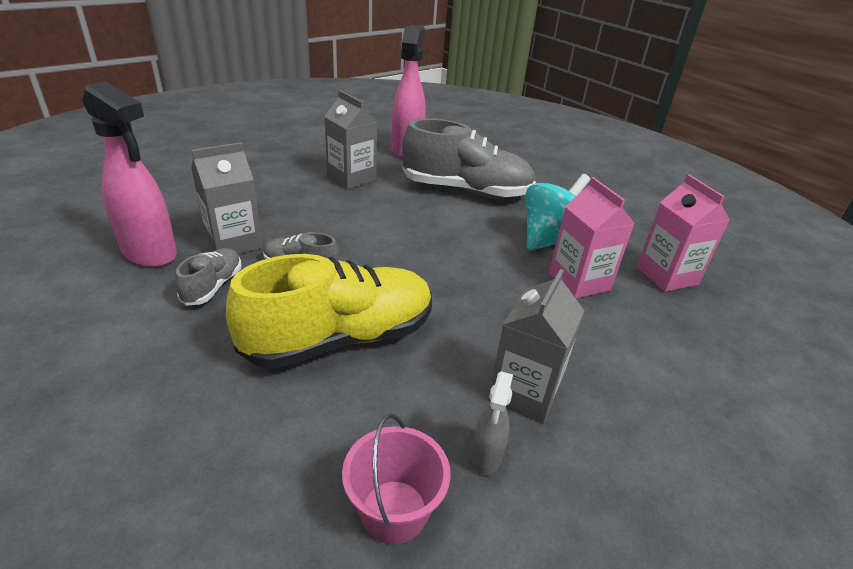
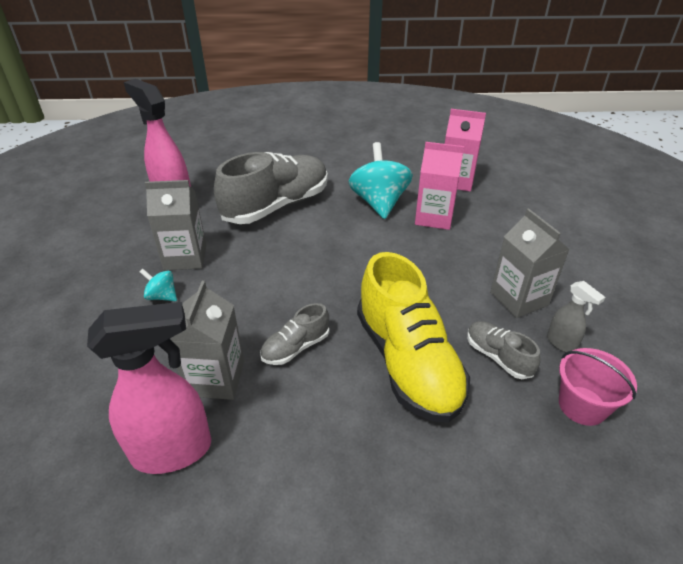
camera: 50 degrees left, 5 degrees up
grey shoe [175,248,242,306] -> grey shoe moved to [467,321,541,379]
yellow shoe [226,254,432,369] -> yellow shoe turned 150 degrees clockwise [357,252,470,423]
none -> turquoise spinning top [140,269,177,301]

